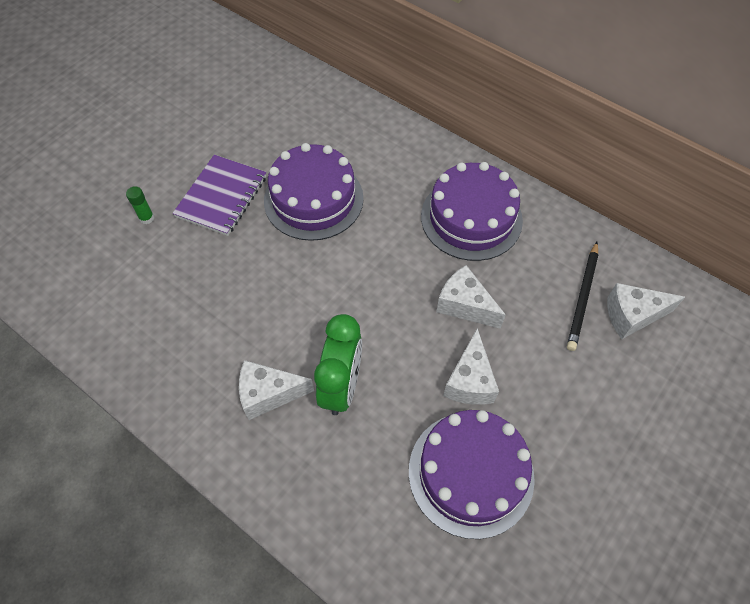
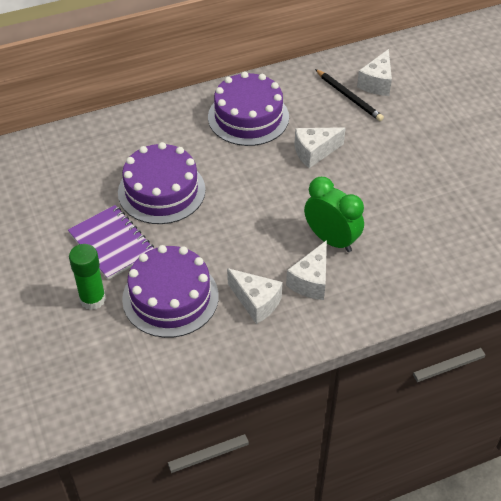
camera: 60 degrees left, 10 degrees down
green glue stick [126,186,154,224] -> green glue stick [69,244,106,310], size x1.85
purple cake [409,410,535,539] -> purple cake moved to [122,245,219,338]
white cheese [443,328,499,405] -> white cheese moved to [227,268,283,324]

